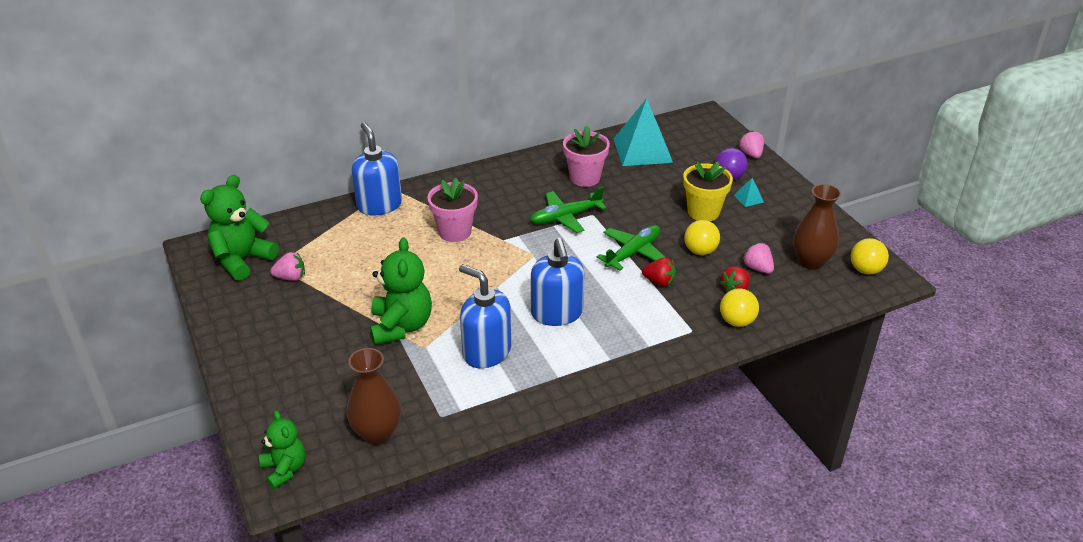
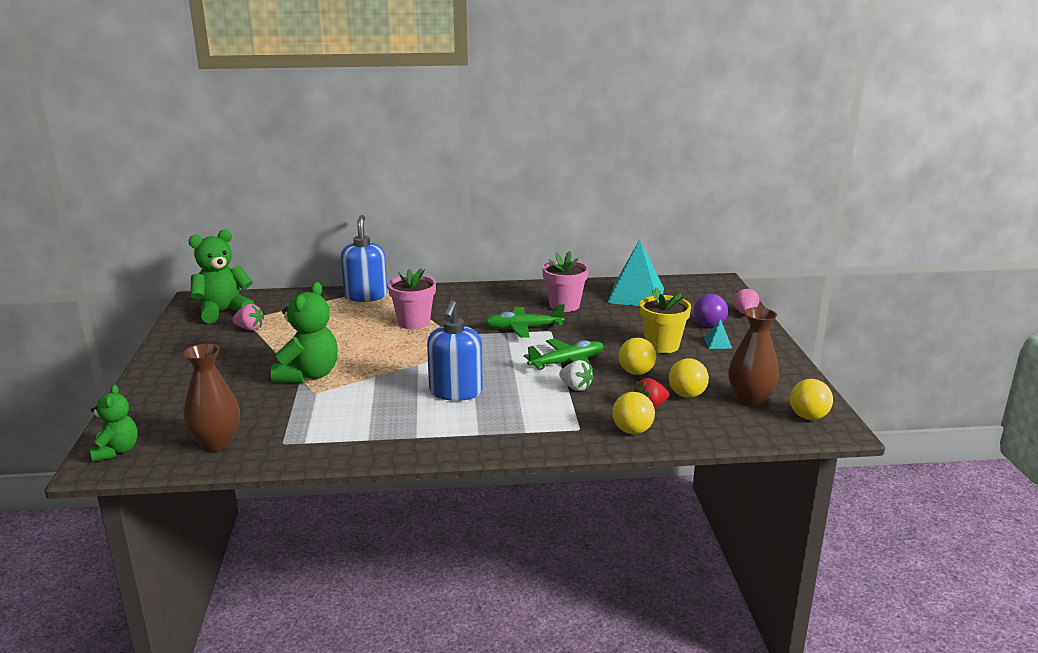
camera: 20 degrees right, 15 degrees down
blue soap dispenser [459,264,511,368] -> none
red strawberry [642,257,676,287] -> white strawberry [559,360,594,391]
pink strawberry [742,243,774,274] -> yellow ball [669,358,709,398]

